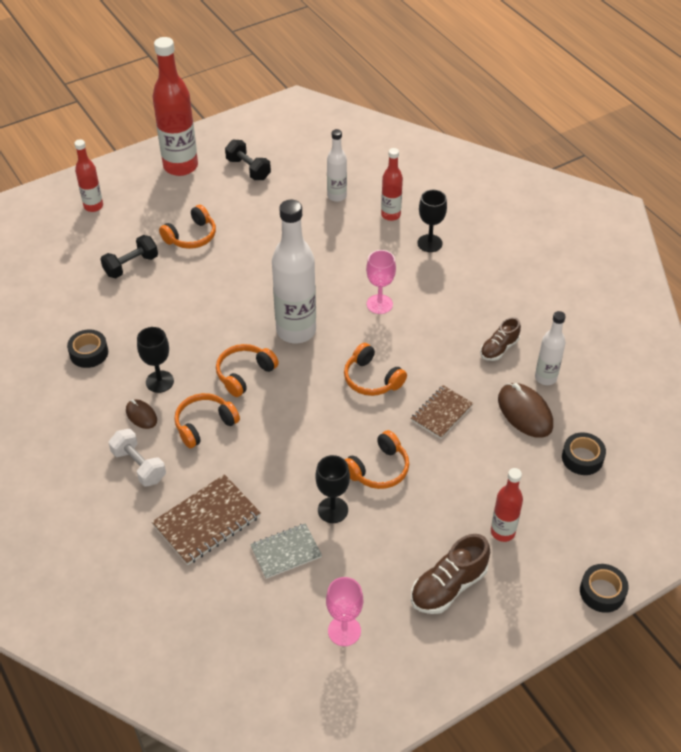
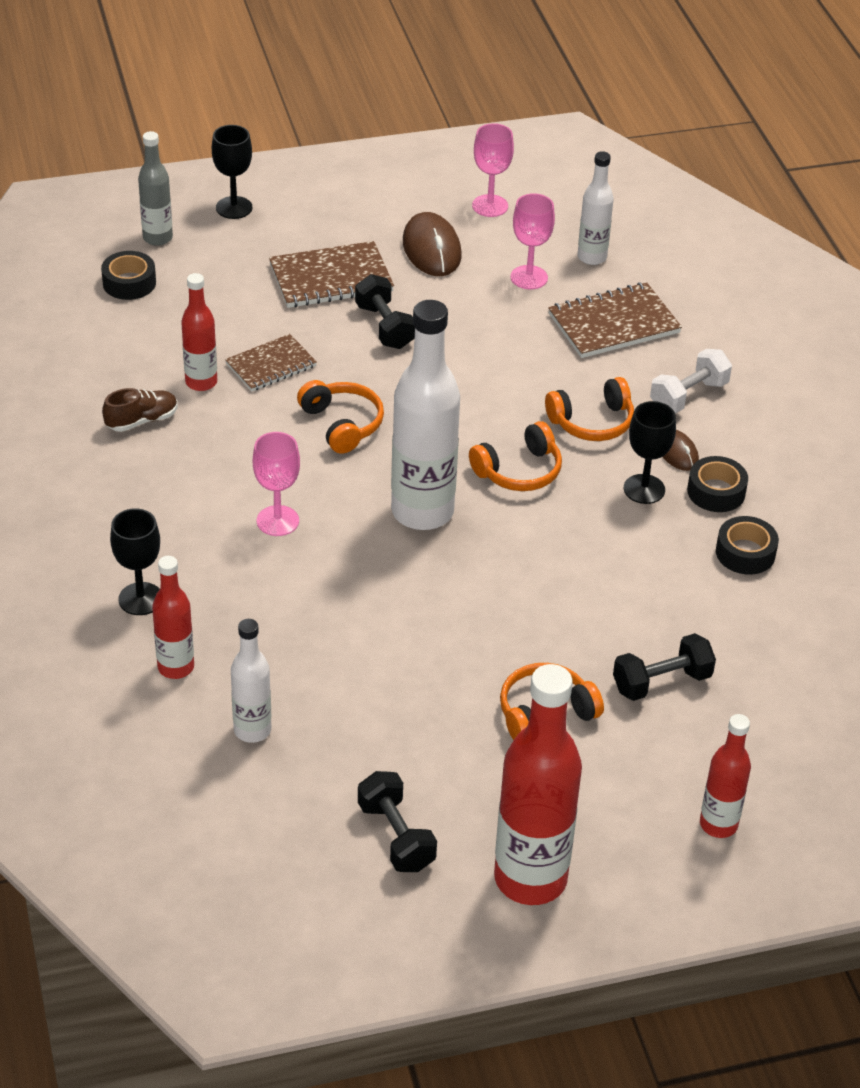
camera: 165 degrees left, 5 degrees down
white dumbbell [108,429,166,487] -> white dumbbell turned 75 degrees clockwise [650,349,732,413]
grey notebook [250,523,322,579] -> pink goblet [510,193,555,289]
black goblet [315,455,350,523] -> black goblet moved to [212,125,252,219]
orange headphones [345,430,409,489] -> black dumbbell [355,274,415,349]
brown shoe [411,534,490,614] -> none
red bottle [491,468,523,542] -> red bottle moved to [181,273,217,391]
brown mouse [498,383,553,438] -> brown mouse moved to [403,212,461,276]
white bottle [535,311,566,385] -> white bottle moved to [577,151,614,265]
black tape [580,564,629,613] -> black tape moved to [687,456,748,512]
none -> grey bottle [138,131,173,246]
none -> brown notebook [269,241,394,308]

